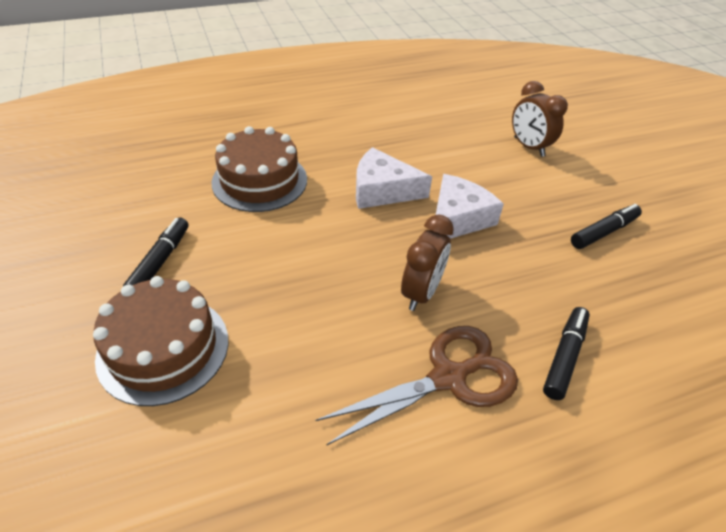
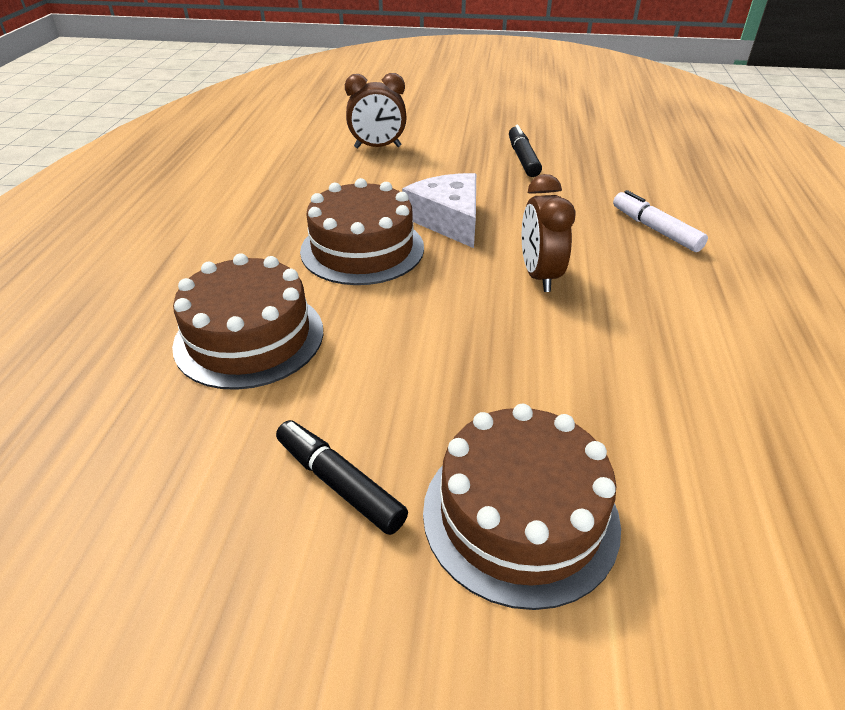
camera: 60 degrees left, 5 degrees down
brown scissors [316,326,518,445] -> none
white cheese [356,147,432,209] -> brown cake [300,178,424,285]
brown clock [401,215,454,311] -> brown clock turned 150 degrees counterclockwise [522,174,576,292]
black marker [543,307,590,400] -> white marker [613,190,708,252]

